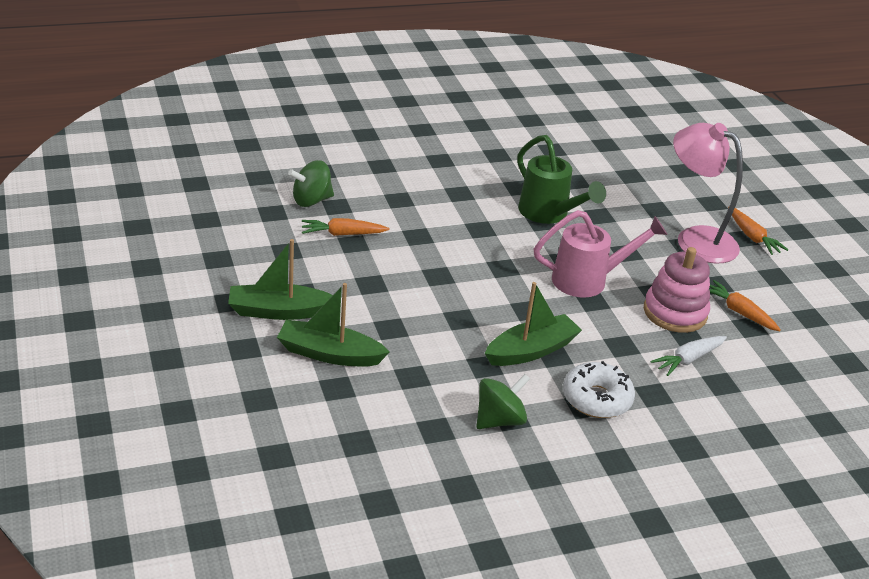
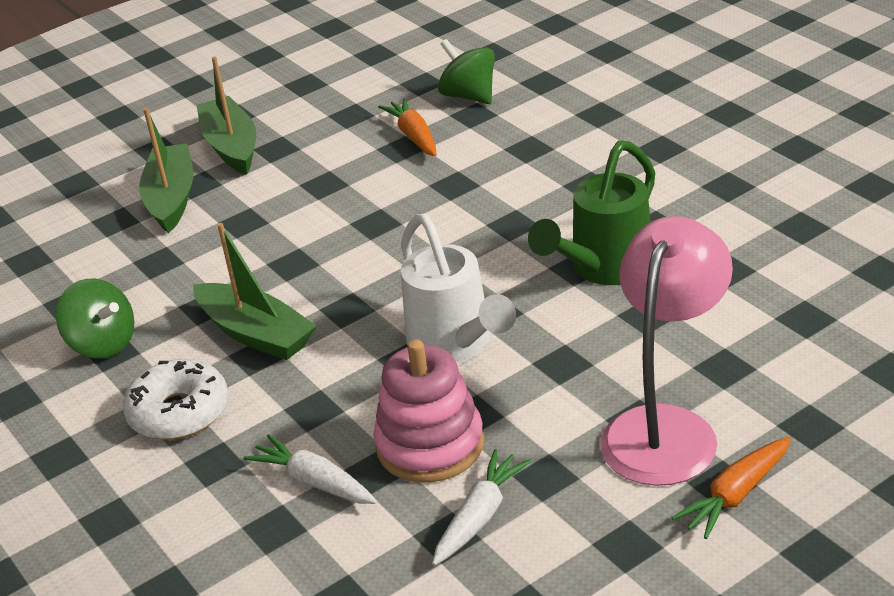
camera: 80 degrees right, 0 degrees up
pink watering can [534,210,668,298] -> white watering can [401,213,516,361]
orange carrot [709,280,781,331] -> white carrot [432,449,531,566]

